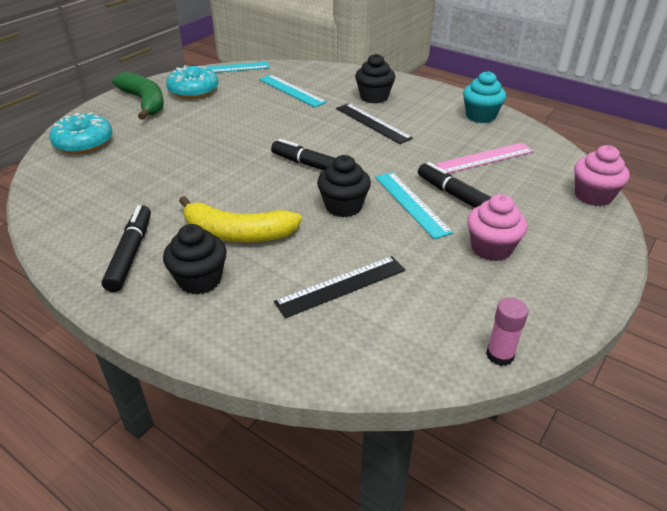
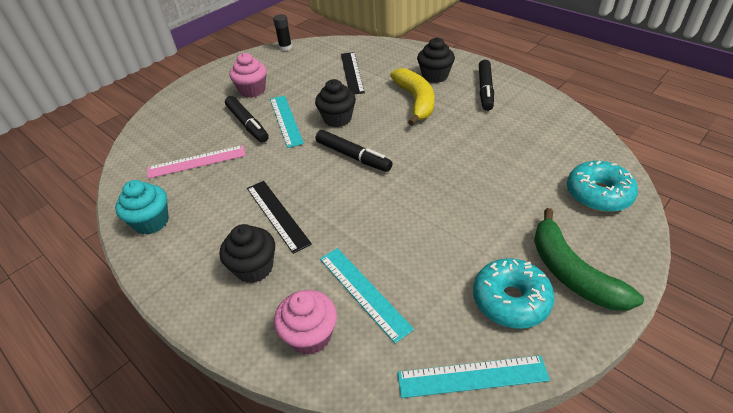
camera: 170 degrees left, 5 degrees up
yellow banana [179,196,302,242] -> yellow banana turned 60 degrees clockwise [390,68,435,126]
black ruler [274,256,405,318] -> black ruler turned 75 degrees counterclockwise [341,52,365,94]
pink glue stick [486,298,528,366] -> black glue stick [273,14,292,51]
pink cupcake [574,145,630,206] -> pink cupcake moved to [274,290,337,355]

